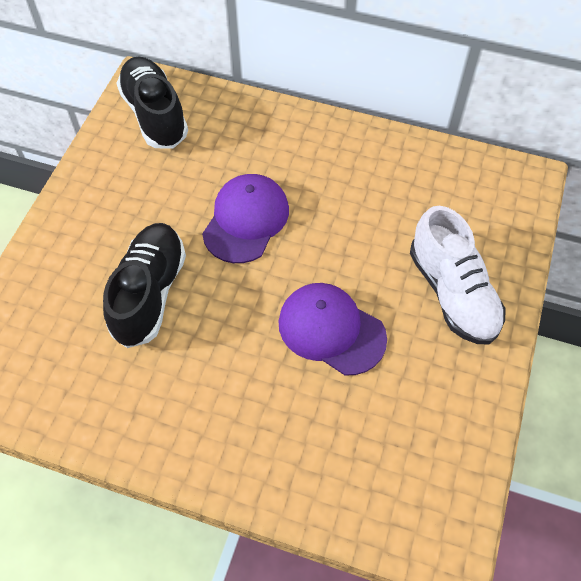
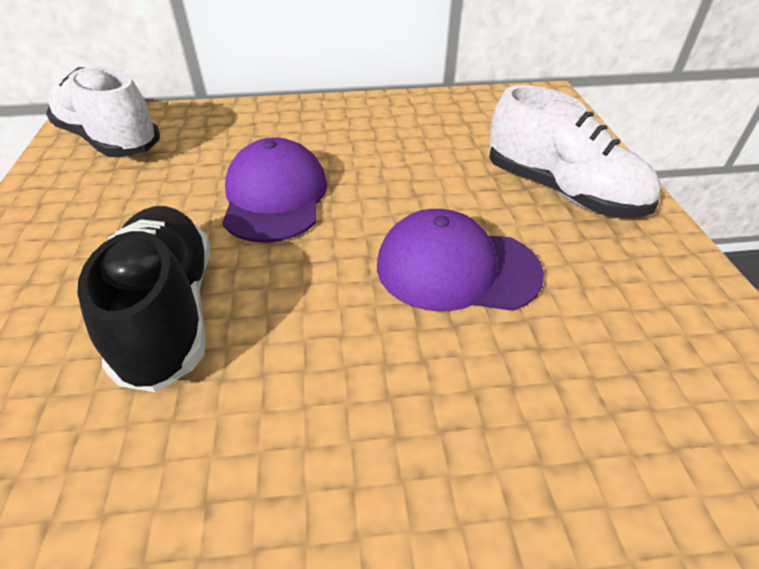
camera: 25 degrees left, 15 degrees down
black shoe [117,56,188,148] -> white shoe [46,66,160,157]

